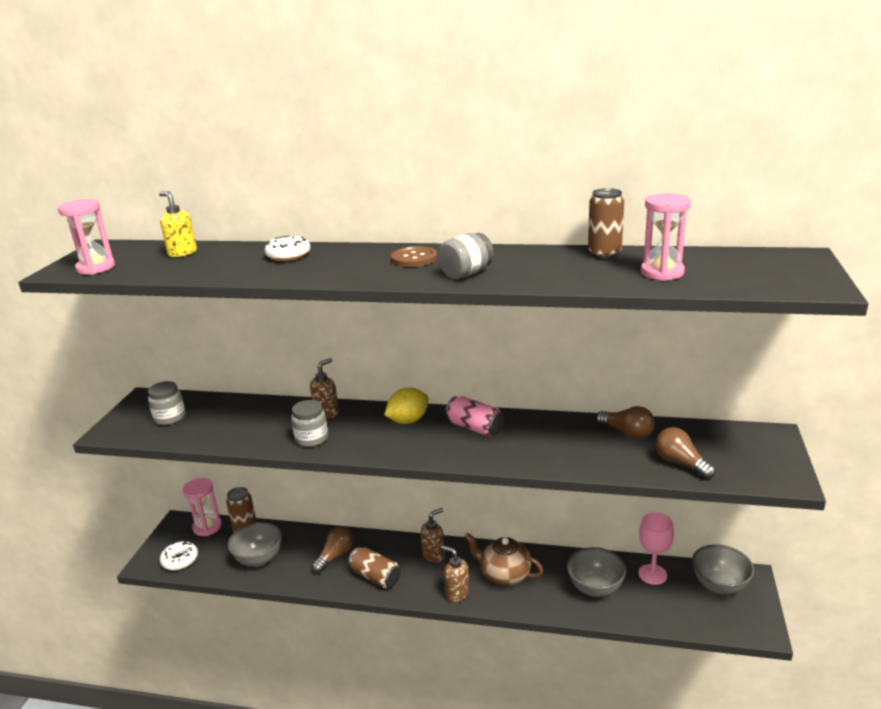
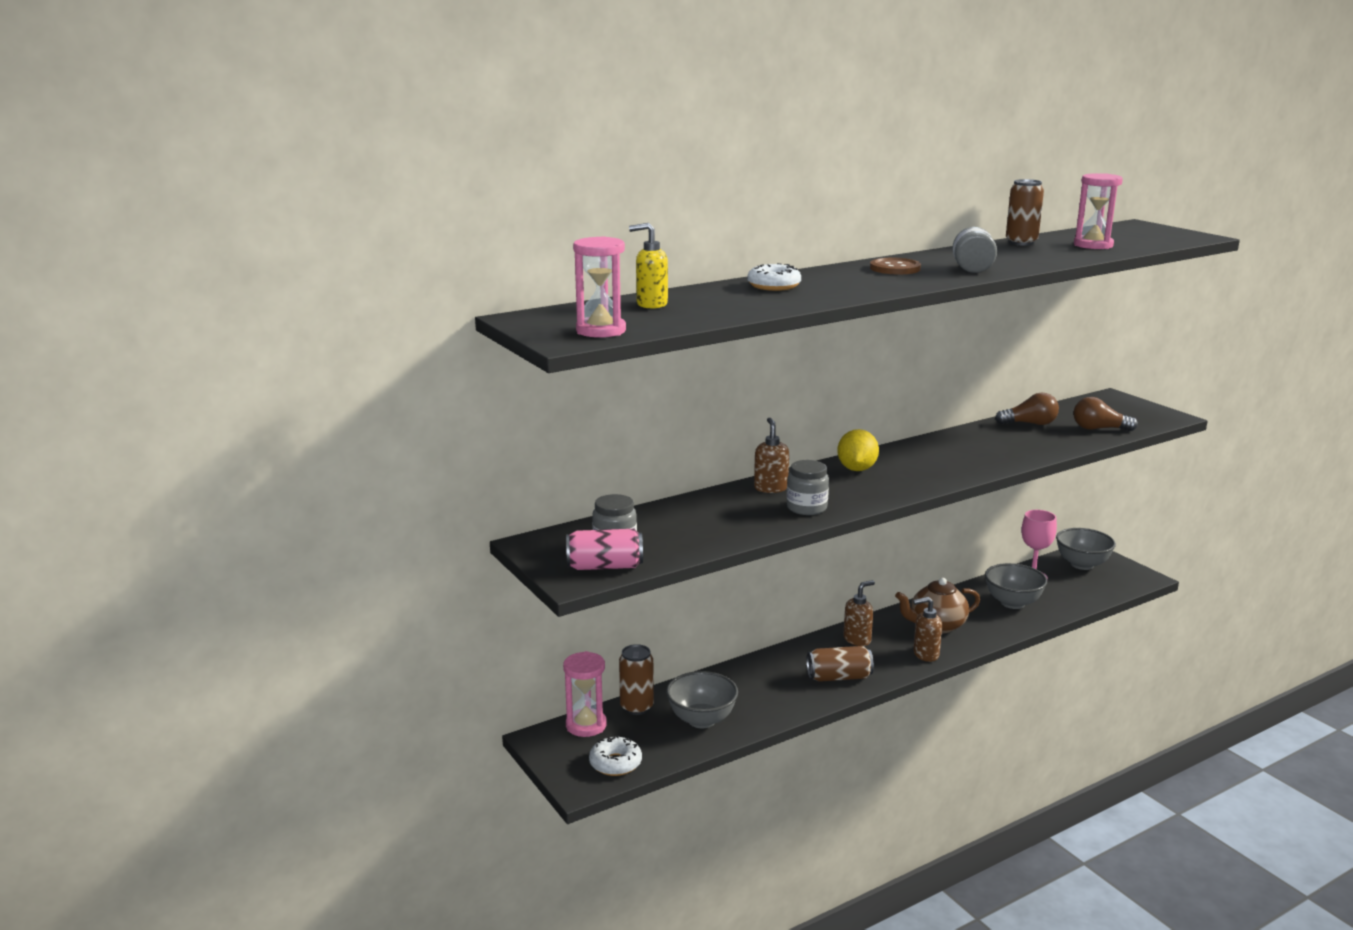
camera: 45 degrees left, 5 degrees down
brown light bulb [312,527,354,573] -> none
brown soap dispenser [421,508,445,563] -> brown soap dispenser turned 45 degrees clockwise [843,580,875,646]
pink can [445,396,505,437] -> pink can moved to [566,529,643,570]

